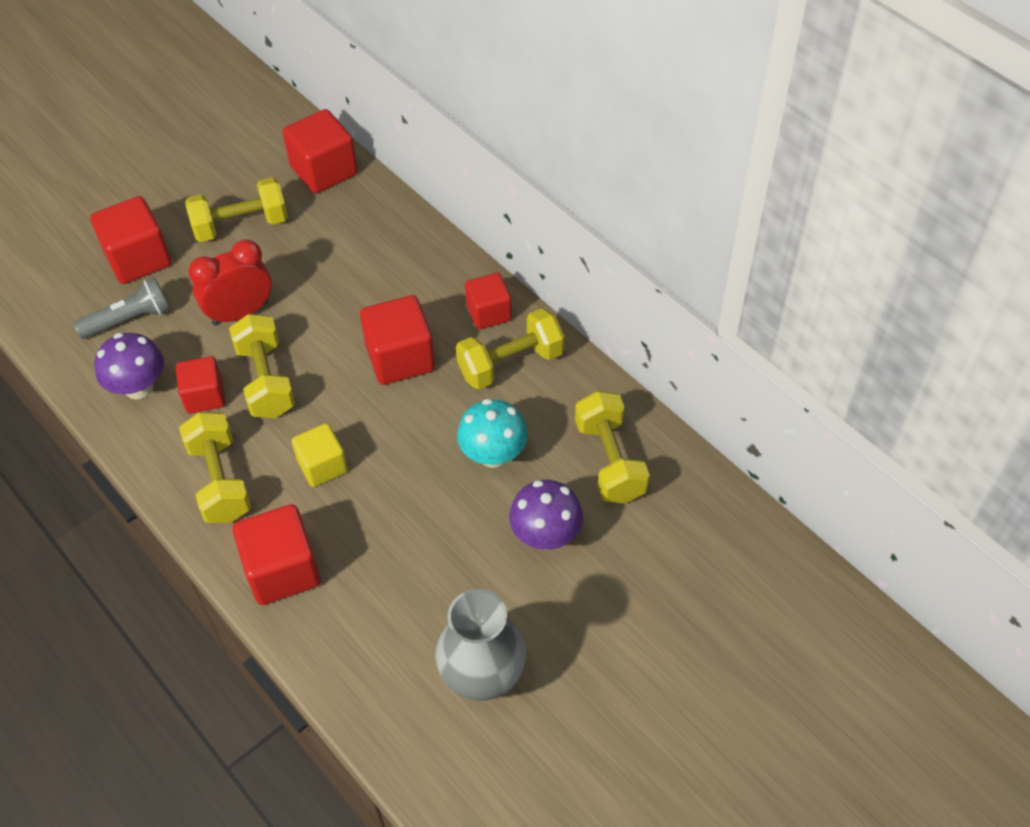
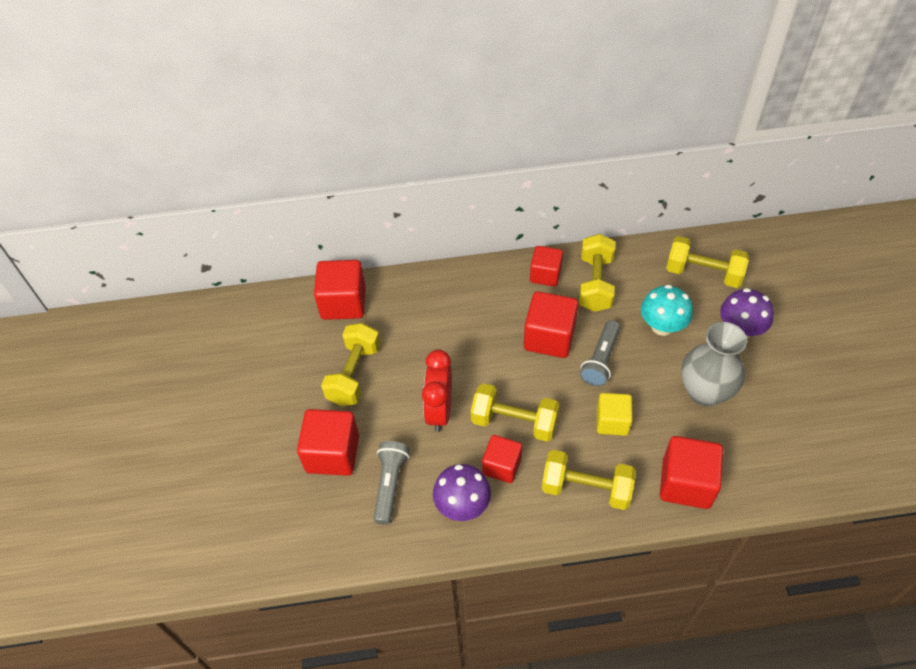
camera: 55 degrees left, 0 degrees up
grey vase [435,589,526,701] -> grey vase moved to [681,322,747,407]
none -> grey flashlight [579,320,620,387]

